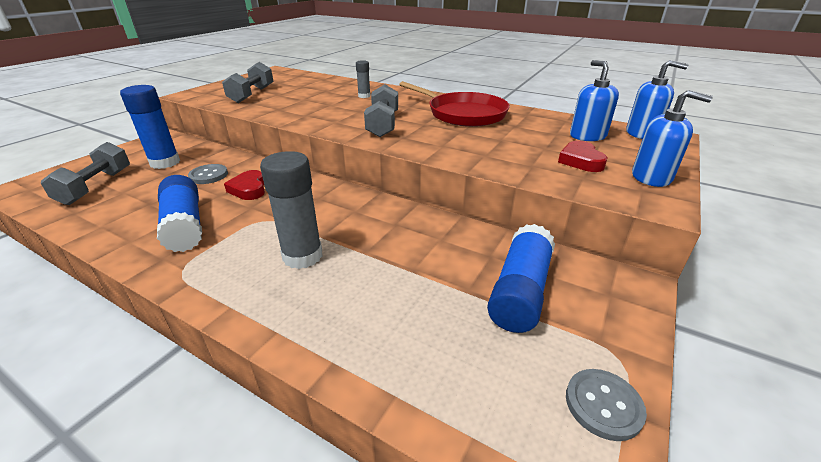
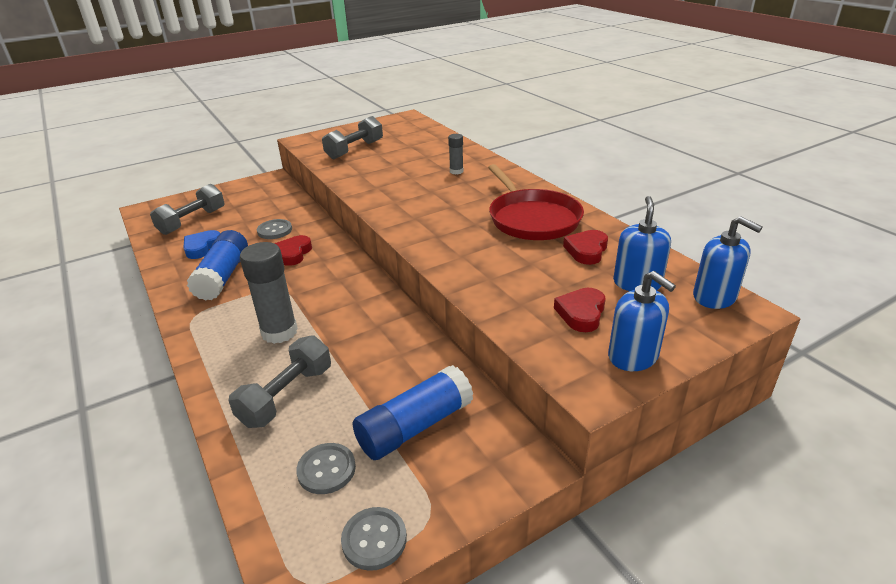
camera: 30 degrees right, 0 degrees up
blue glue stick [120,85,180,169] -> none
grey dumbbell [364,84,398,137] -> grey dumbbell moved to [228,335,331,428]
none -> blue heart [183,230,220,259]
none -> grey button [296,443,356,494]
none -> red heart [563,230,608,265]

